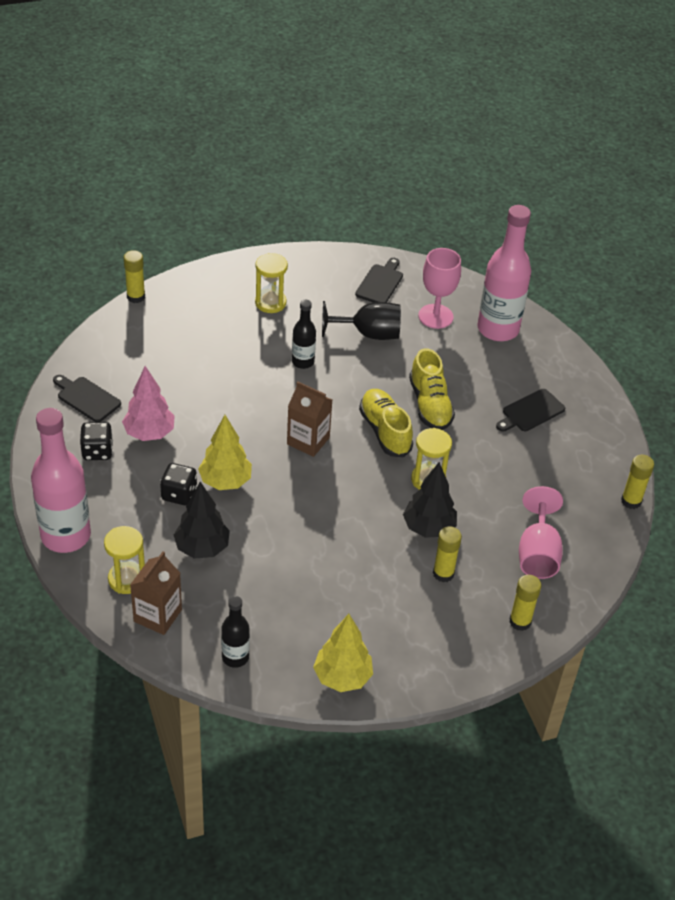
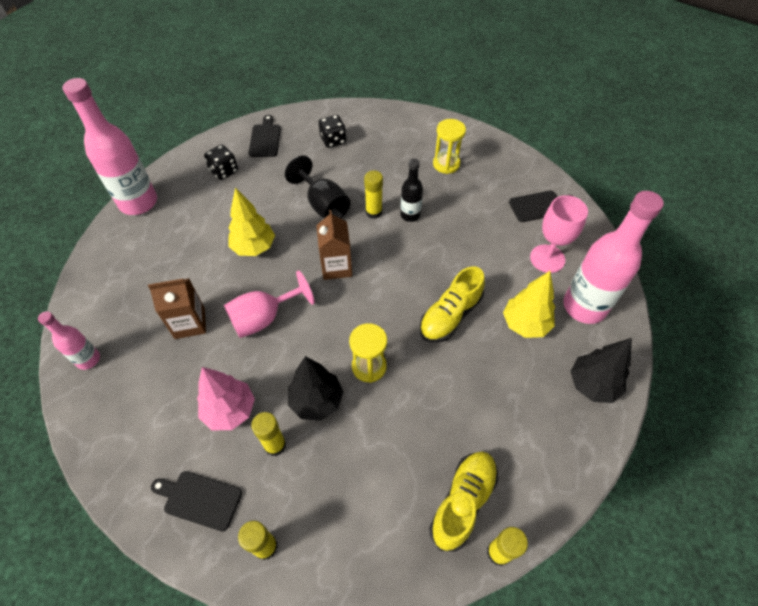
camera: 55 degrees right, 10 degrees up
yellow hourglass [104,526,145,594] -> none
pink tree [122,366,175,441] -> pink tree moved to [197,367,255,430]
yellow glue stick [124,250,145,303] -> yellow glue stick moved to [364,170,383,219]
brown carton [130,551,182,635] -> brown carton moved to [148,278,206,339]
black dice [160,463,197,505] -> black dice moved to [319,115,346,148]
black tree [174,481,230,559] -> black tree moved to [570,338,632,403]
black bottle [221,596,250,668] -> pink bottle [38,311,100,370]
yellow tree [313,614,373,692] -> yellow tree moved to [503,271,555,338]
black goblet [322,301,401,340] -> black goblet moved to [285,155,350,219]
yellow shoe [359,389,413,458] -> yellow shoe moved to [429,452,498,552]
black cutting board [496,389,565,432] -> black cutting board moved to [151,471,242,531]
pink goblet [519,486,563,579] -> pink goblet moved to [224,270,315,338]

